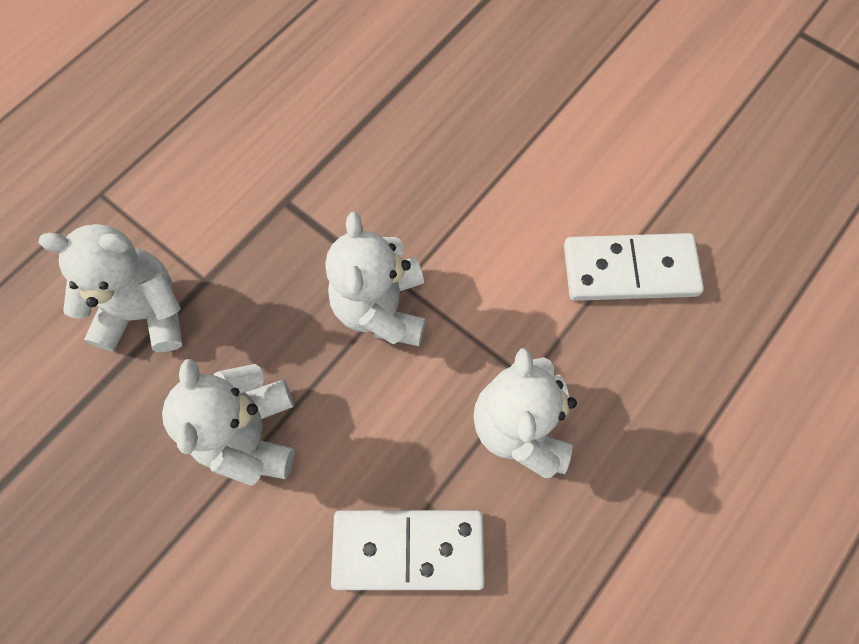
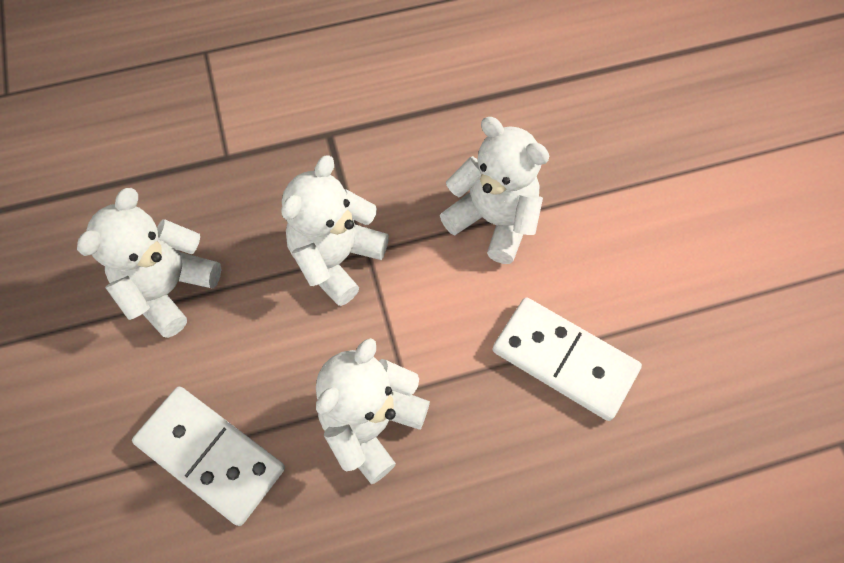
camera: 35 degrees right, 5 degrees down
white teddy bear [38,224,182,352] -> white teddy bear moved to [440,117,549,264]

